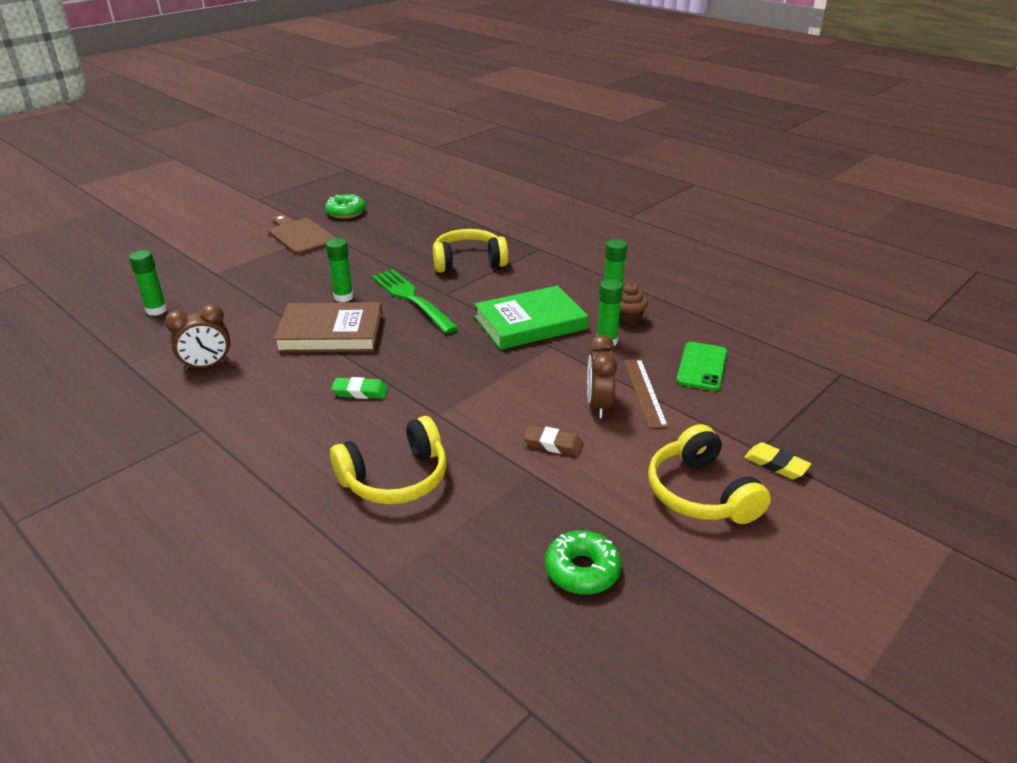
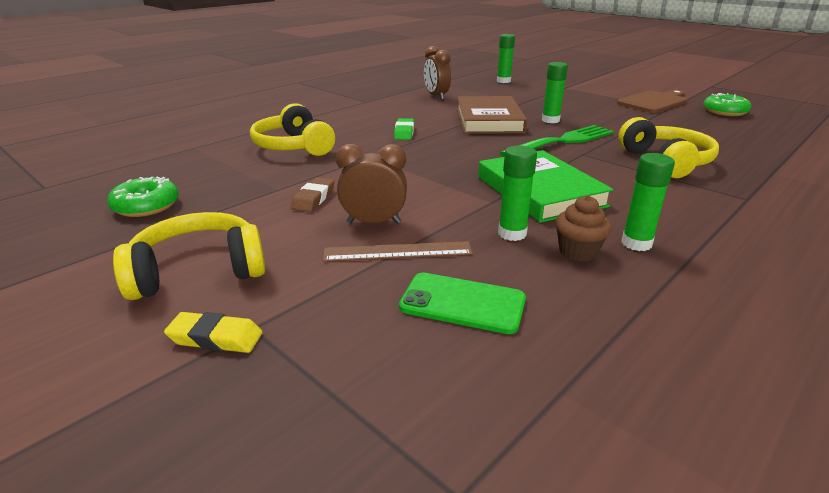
camera: 90 degrees right, 5 degrees down
yellow eraser [744,443,811,479] -> yellow eraser turned 60 degrees clockwise [164,312,263,353]

